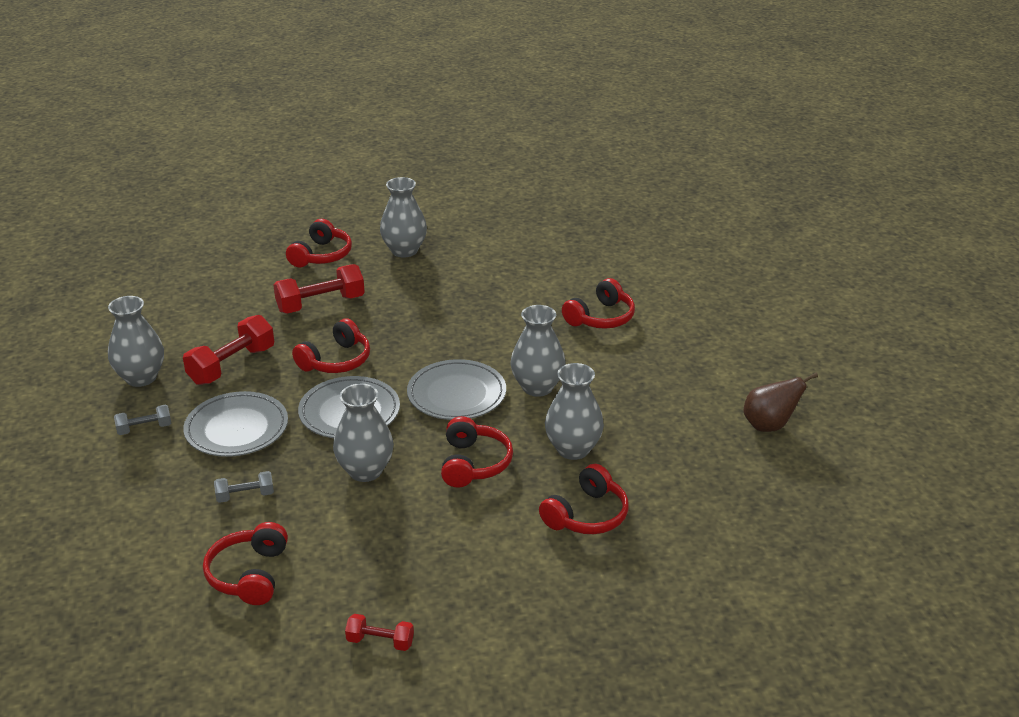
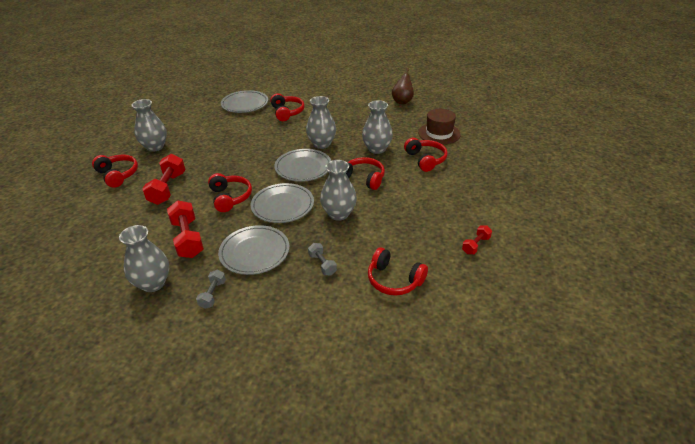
camera: 60 degrees left, 5 degrees up
grey dumbbell [214,471,274,503] -> grey dumbbell turned 45 degrees counterclockwise [308,243,337,275]
none -> grey plate [221,90,268,113]
none -> brown hat [418,109,461,145]

